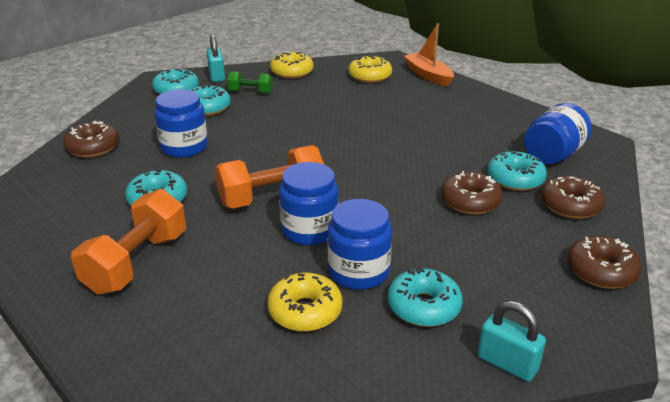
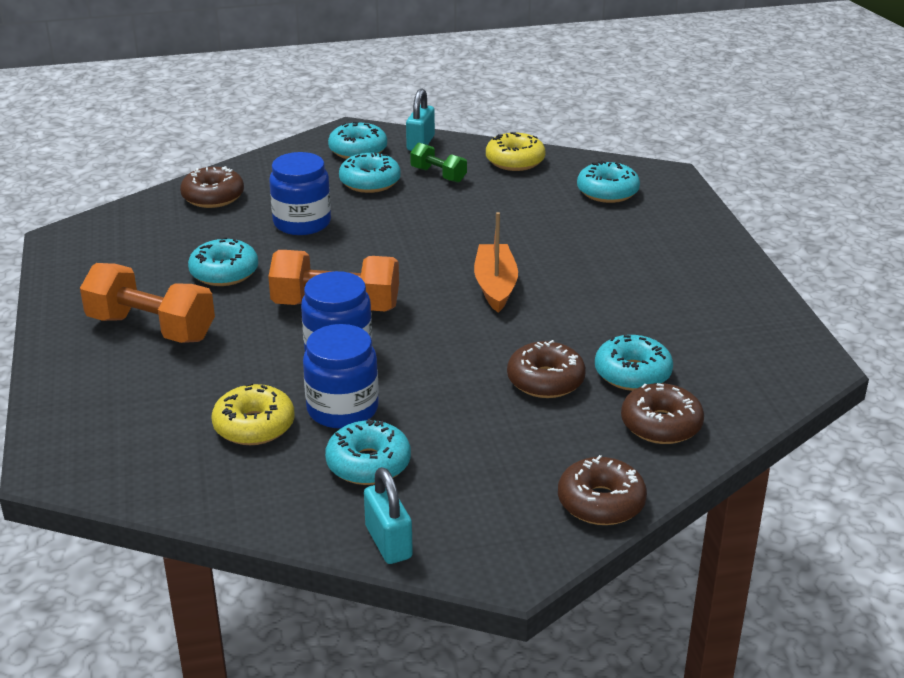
camera: 30 degrees right, 0 degrees up
orange dumbbell [71,189,186,295] -> orange dumbbell turned 60 degrees clockwise [80,263,215,343]
yellow donut [348,56,392,83] -> turquoise donut [577,161,640,203]
orange boat [404,23,454,87] -> orange boat moved to [474,212,518,313]
blue jar [524,103,592,165] -> none

